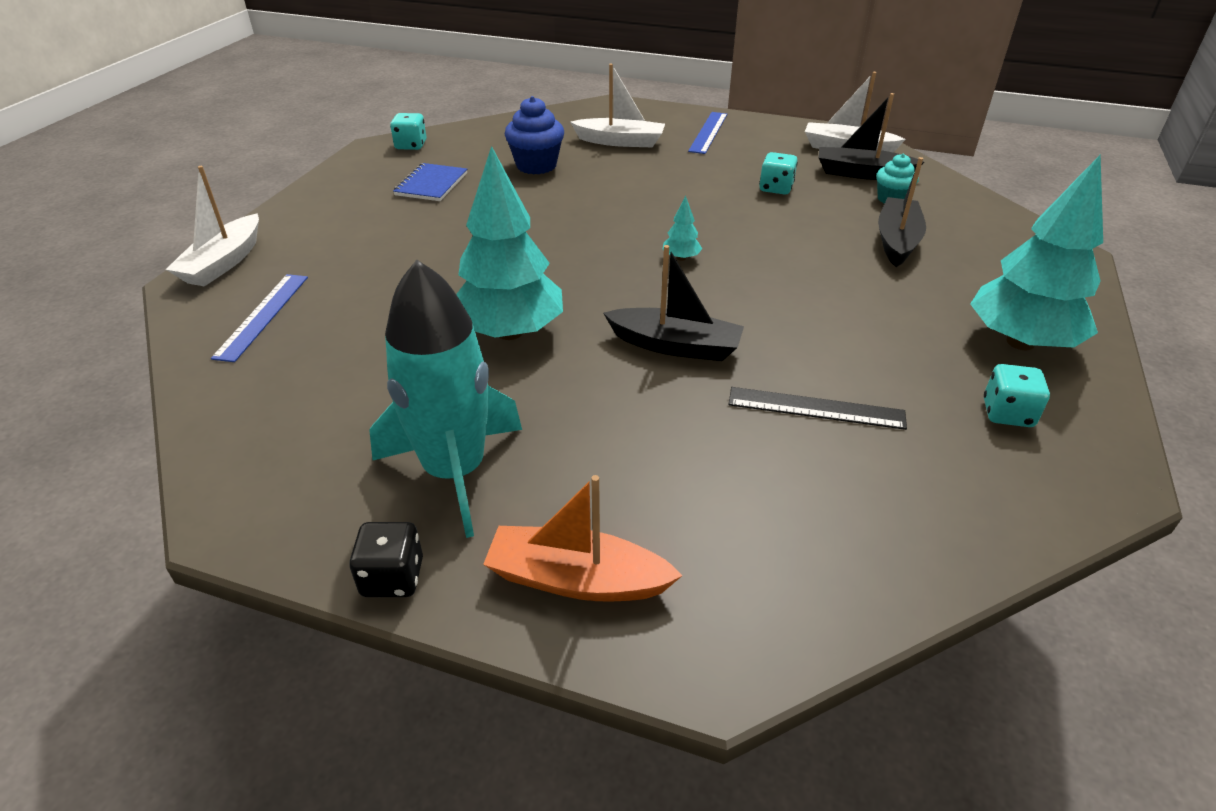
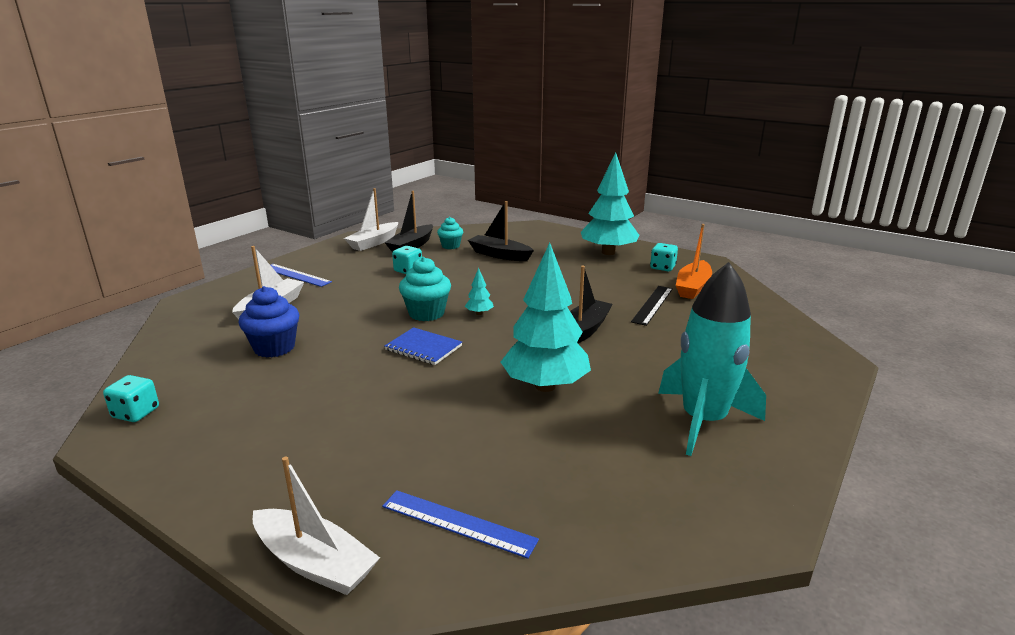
camera: 75 degrees left, 15 degrees down
black dice [349,522,423,597] -> none
blue notebook [393,163,467,201] -> blue notebook moved to [385,327,462,365]
orange boat [483,475,683,602] -> orange boat moved to [676,224,712,299]
none -> turquoise cupcake [399,257,451,321]

